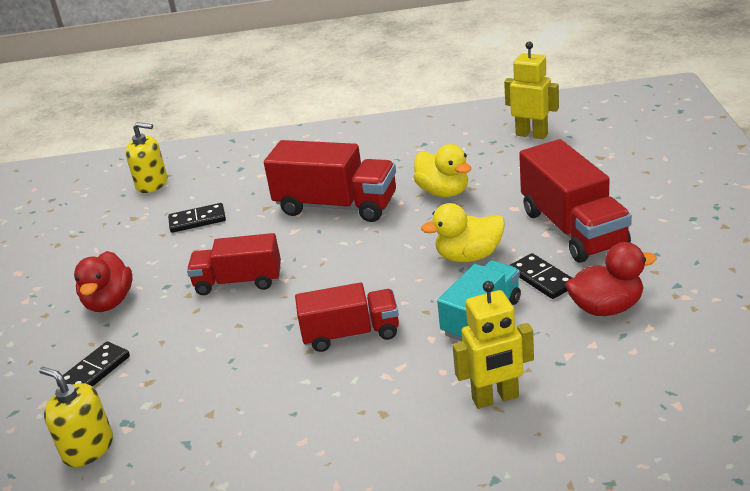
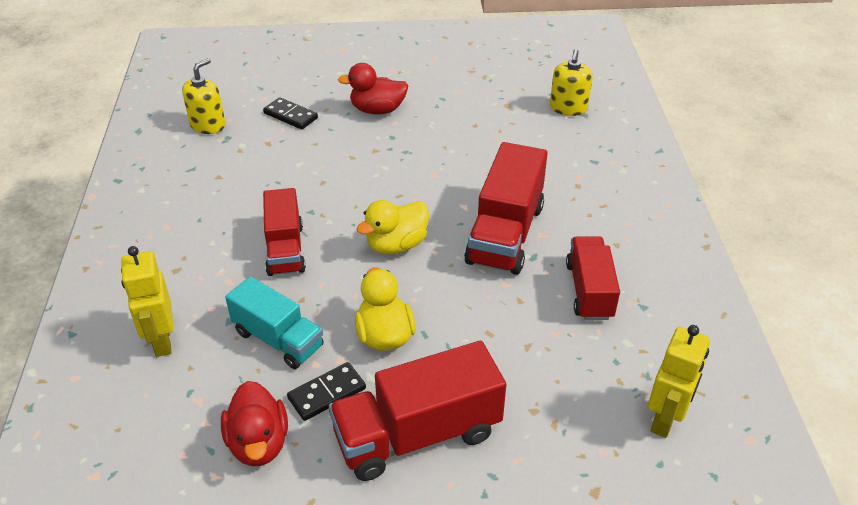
camera: 85 degrees right, 10 degrees up
black domino [168,203,226,233] -> none
red truck [187,233,281,295] -> red truck moved to [566,236,620,320]
yellow duck [413,144,471,197] -> yellow duck moved to [357,200,429,255]

